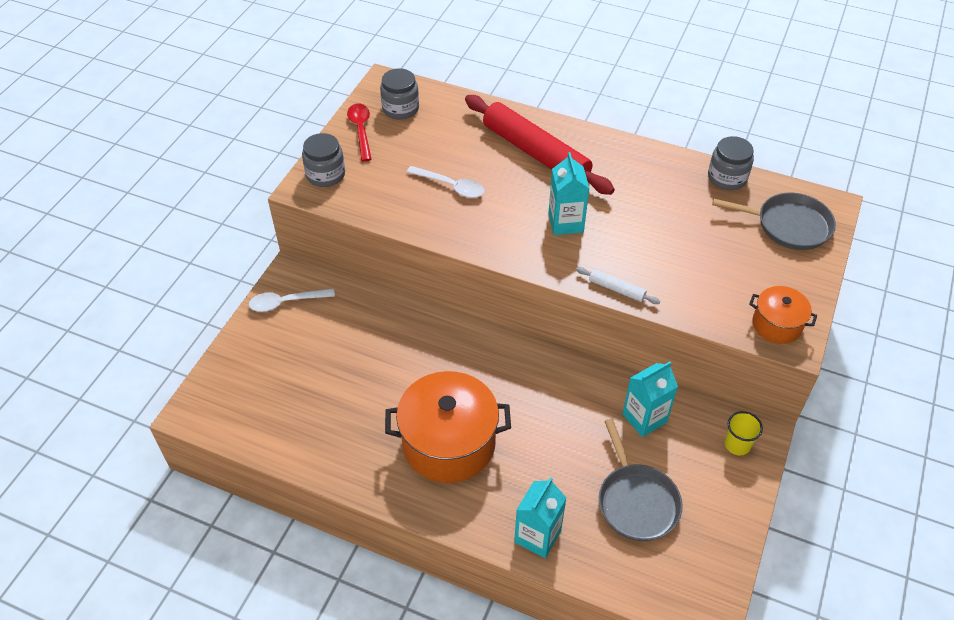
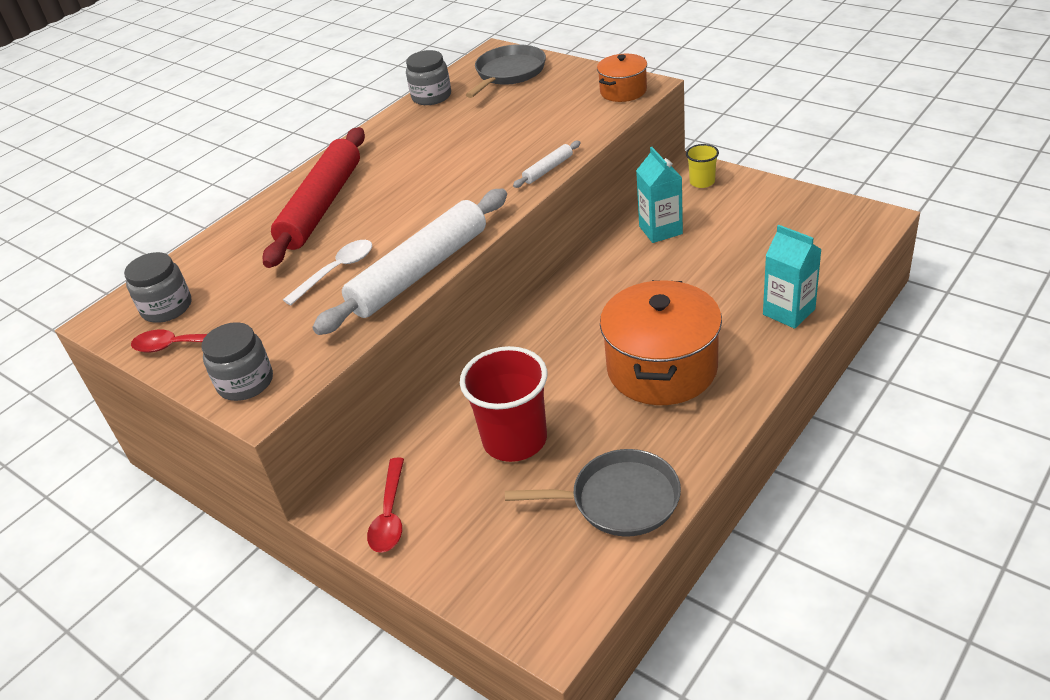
camera: 70 degrees left, 10 degrees down
white spoon [249,289,335,312] -> red spoon [367,457,404,553]
red rolling pin [465,95,615,195] -> red rolling pin turned 45 degrees counterclockwise [263,127,365,268]
turquoise carton [548,152,590,235] -> none
grey pan [599,419,683,541] -> grey pan moved to [505,449,681,536]
none -> white rolling pin [313,189,507,335]
none -> red cup [460,346,547,462]

